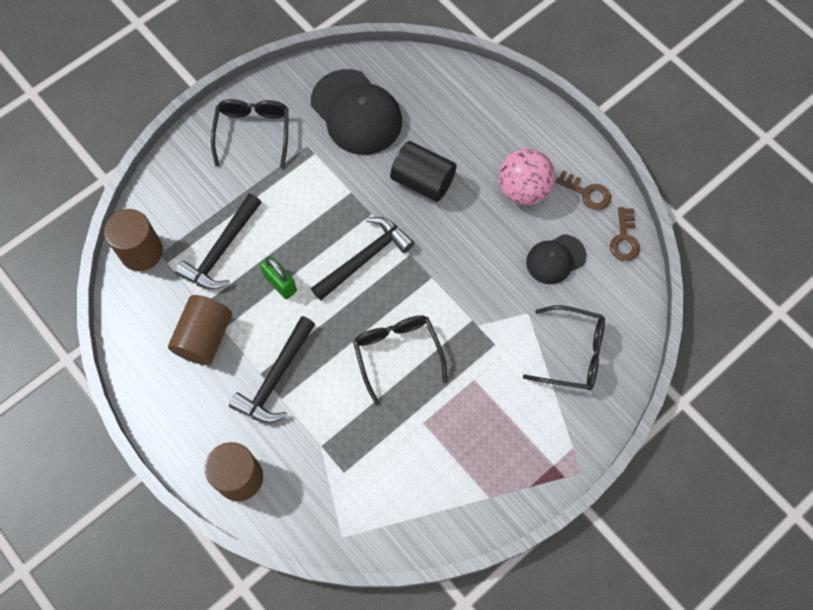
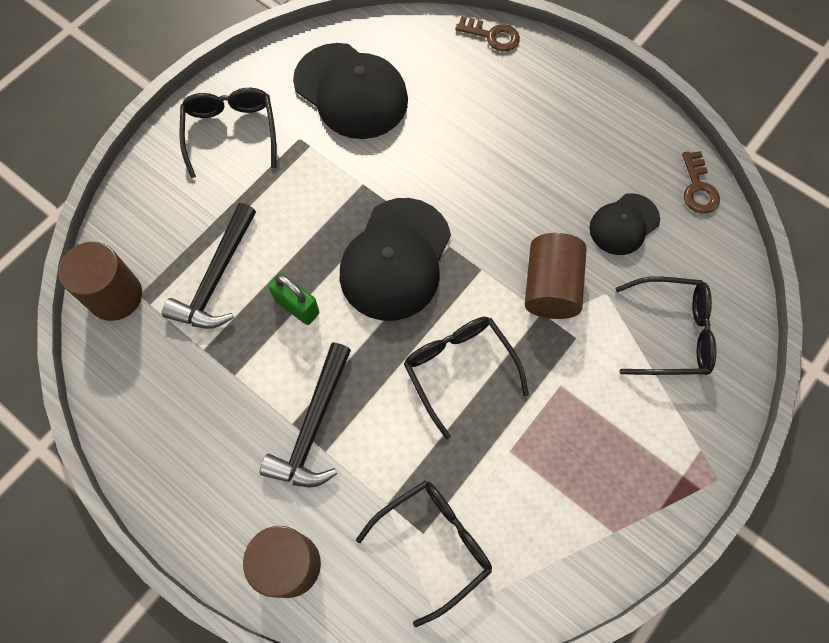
camera: 10 degrees left, 0 degrees up
brown cylinder [168,295,232,365] -> brown cylinder moved to [525,233,587,319]
black hammer [311,217,414,301] -> black cap [340,198,451,321]
black cylinder [390,141,457,202] -> none
pink ball [499,149,555,205] -> none
brown key [555,170,611,210] -> brown key moved to [455,16,520,52]
none -> black glasses [356,481,492,627]

